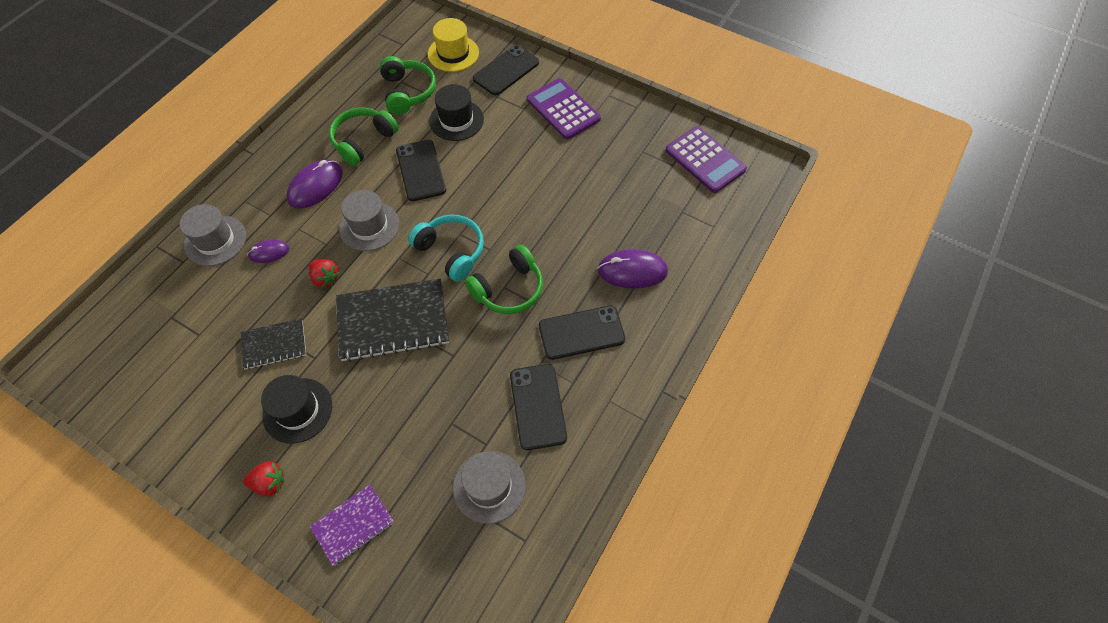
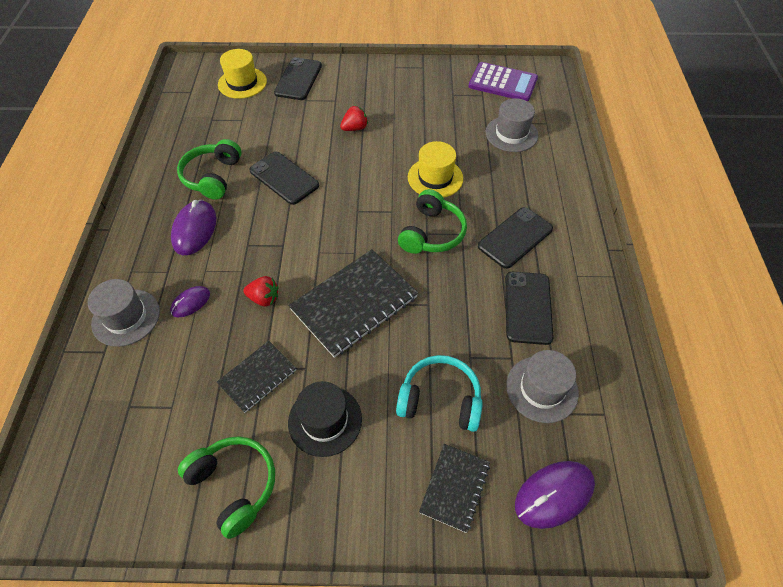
camera: 30 degrees left, 5 degrees down
red strawberry [243,461,284,496] -> red strawberry moved to [340,106,368,131]
purple notebook [310,485,394,566] -> black notebook [419,444,490,533]
grey hat [339,190,399,251] -> grey hat moved to [486,98,538,152]
green headphones [380,56,436,114] -> green headphones moved to [178,436,275,539]
turquoise headphones [408,215,484,282] -> turquoise headphones moved to [396,355,483,432]
black hat [429,84,484,141] -> none
black phone [510,364,567,450] -> black phone turned 45 degrees clockwise [505,272,554,345]
purple calculator [527,78,601,140] -> none
purple mouse [597,249,668,289] -> purple mouse moved to [515,461,595,529]
none -> yellow hat [408,141,463,198]

